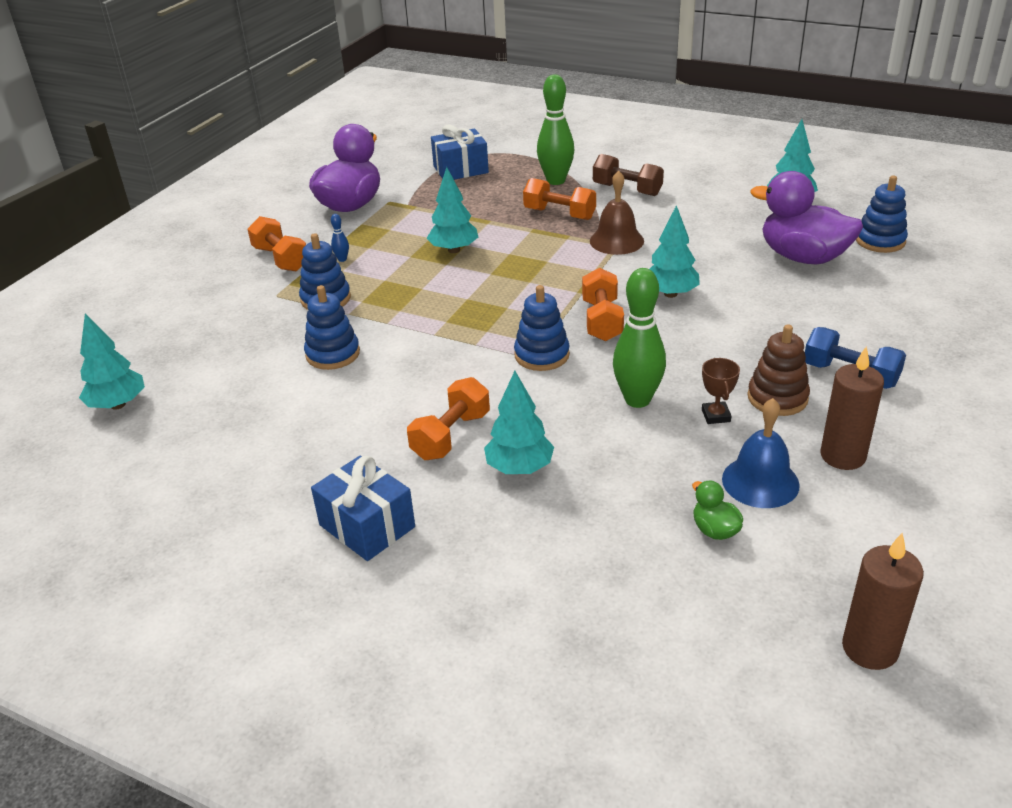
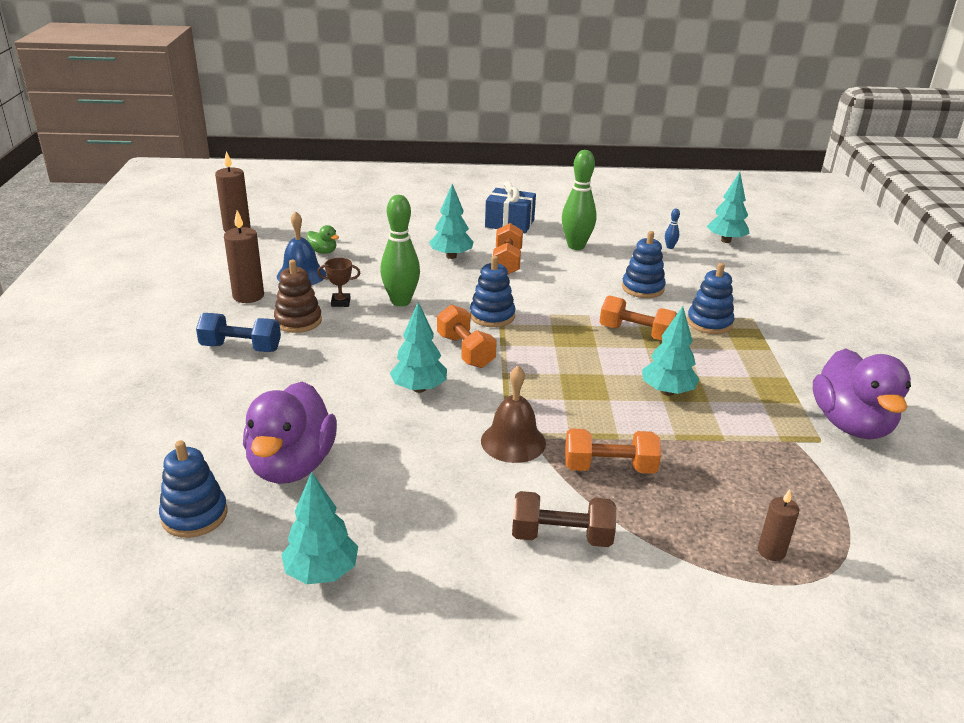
camera: 150 degrees right, 5 degrees down
orange dumbbell [248,216,306,272] -> orange dumbbell moved to [600,295,677,340]
blue bowling pin [331,214,349,262] -> blue bowling pin moved to [665,209,680,249]
blue gift [431,124,489,180] -> none
green bowling pin [537,74,574,185] -> green bowling pin moved to [562,150,596,250]
brown trophy [702,358,740,424] -> brown trophy turned 60 degrees counterclockwise [317,258,360,307]
purple duck [750,171,863,264] -> purple duck turned 90 degrees clockwise [243,381,337,484]
none -> brown candle [758,490,799,561]

